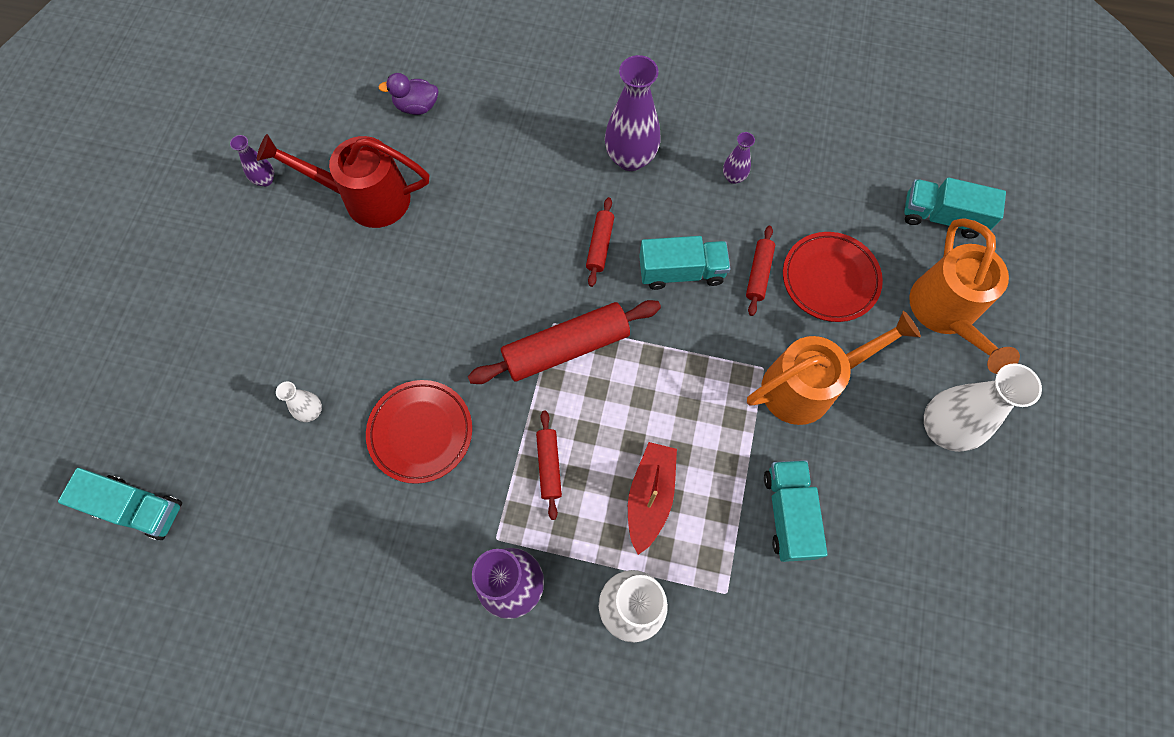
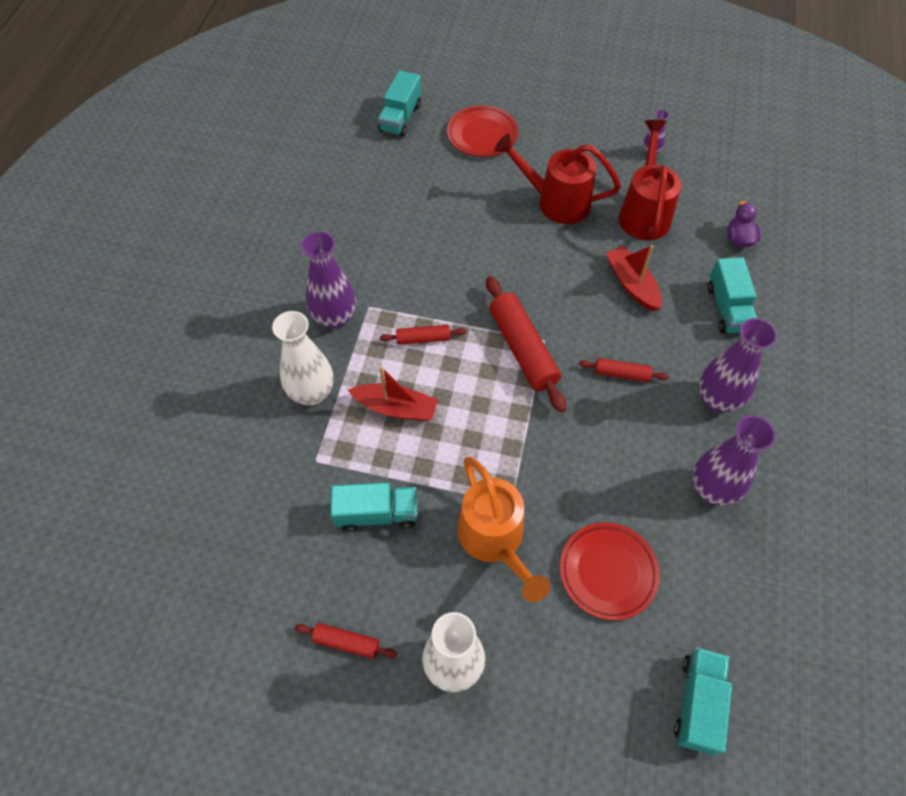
camera: 90 degrees right, 10 degrees down
white vase [276,382,322,422] -> none
red plate [366,380,472,484] -> red plate moved to [447,105,518,157]
turquoise truck [639,236,731,290] -> turquoise truck moved to [708,257,757,334]
purple vase [723,132,755,184] -> purple vase [692,415,776,505], size x2.04
red rolling pin [746,226,775,316] -> red rolling pin moved to [295,623,397,659]
orange watering can [909,218,1020,374] -> none
none -> red watering can [494,134,621,224]
none -> red boat [606,245,662,311]

